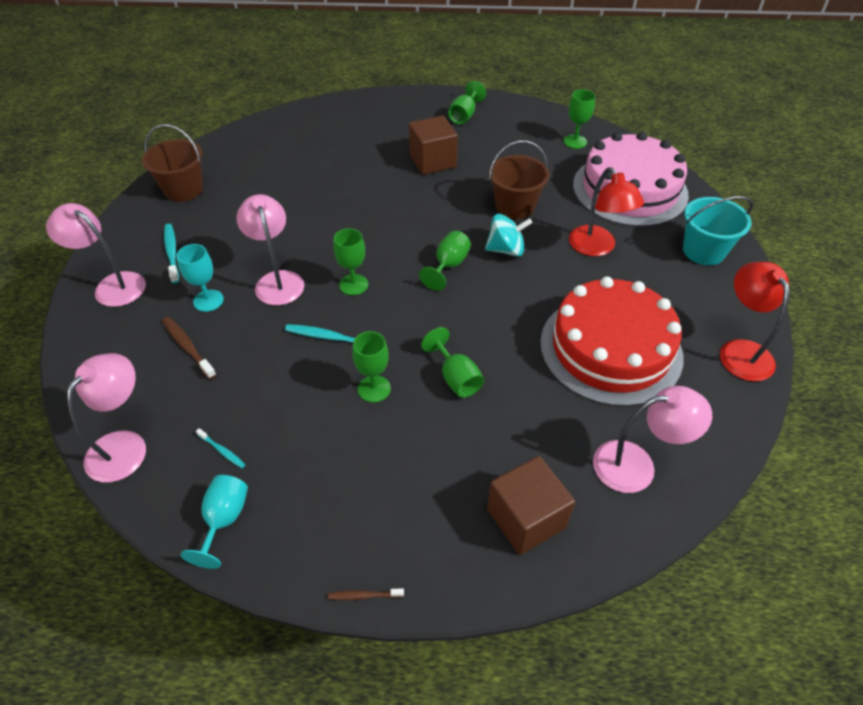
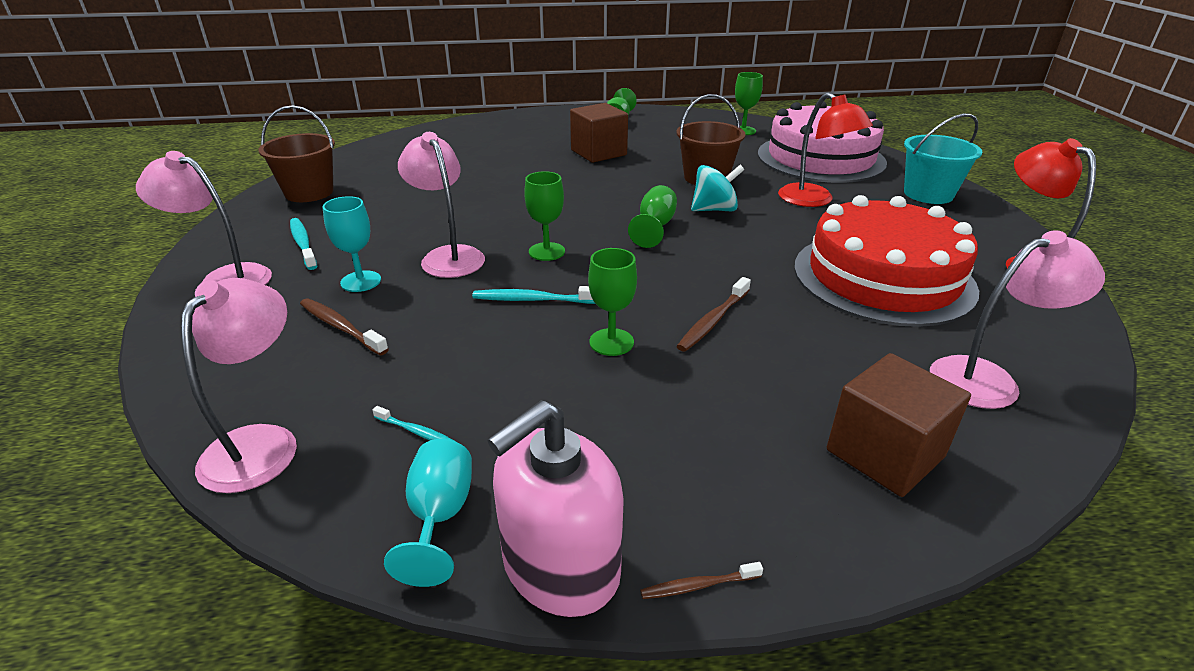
camera: 10 degrees left, 15 degrees down
green goblet [421,327,484,398] -> brown toothbrush [677,277,751,352]
none -> pink soap dispenser [487,400,624,617]

